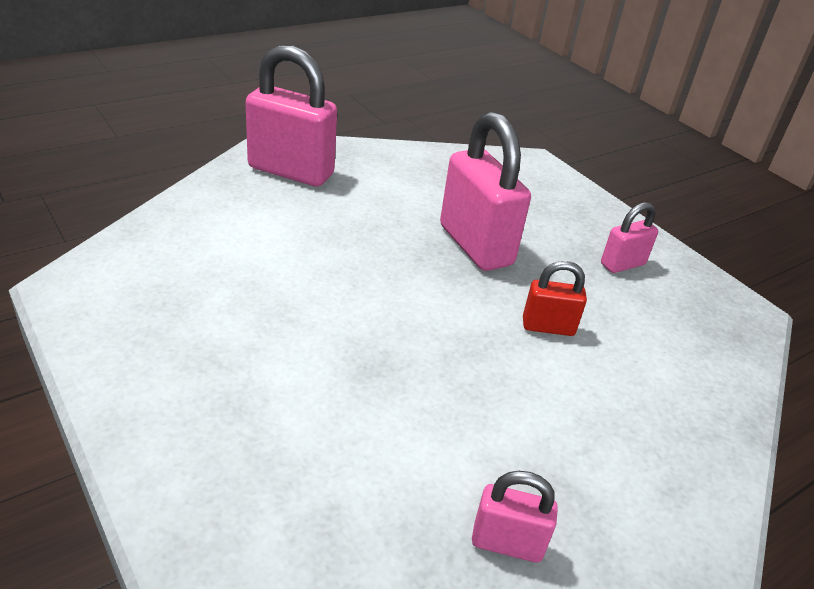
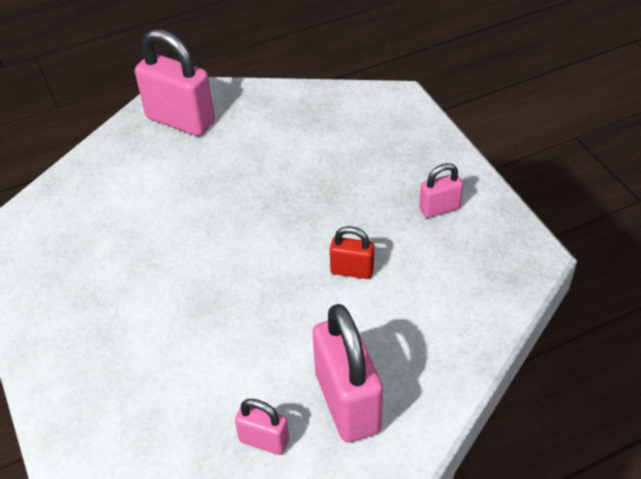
camera: 15 degrees right, 10 degrees up
pink padlock [440,112,531,271] -> pink padlock moved to [312,304,383,443]

